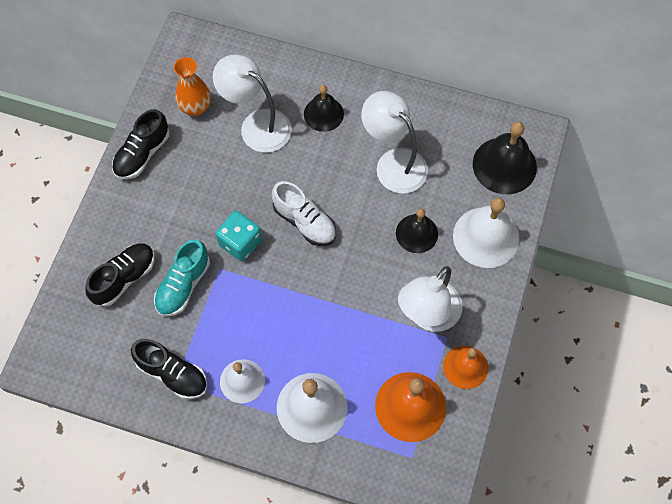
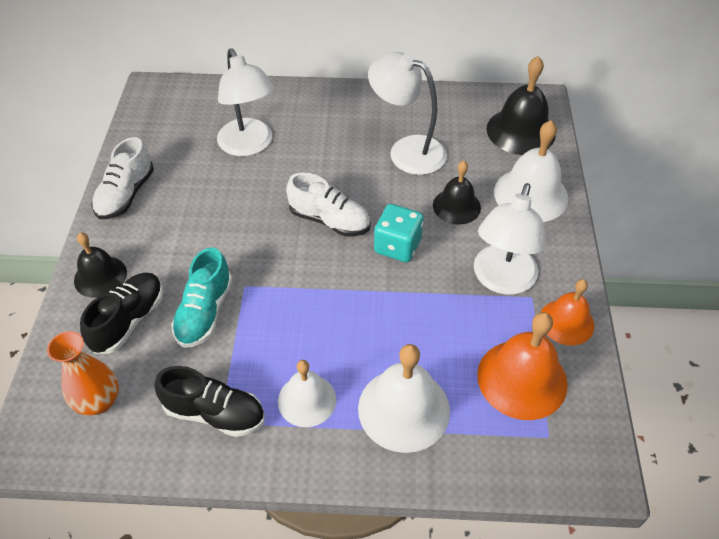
camera: 15 degrees left, 15 degrees down
black shoe [112,109,170,179] -> white shoe [91,137,154,219]
orange vase [174,57,211,116] -> orange vase moved to [47,331,119,415]
white lamp [213,55,292,153] -> white lamp turned 135 degrees counterclockwise [217,48,275,156]
turquoise dice [216,211,262,261] -> turquoise dice moved to [374,204,424,262]
black bell [304,85,344,132] -> black bell moved to [74,232,127,298]

